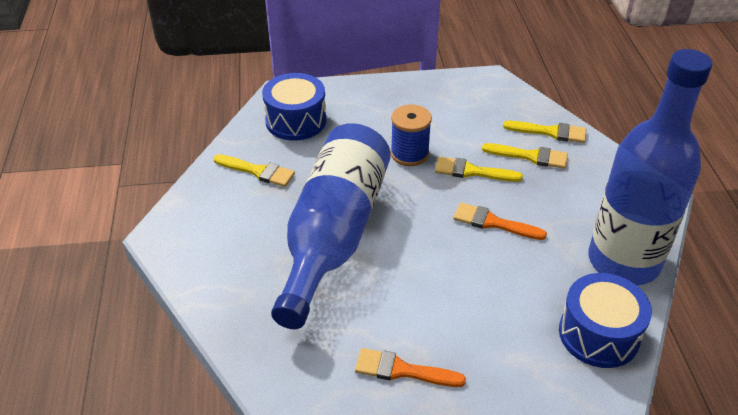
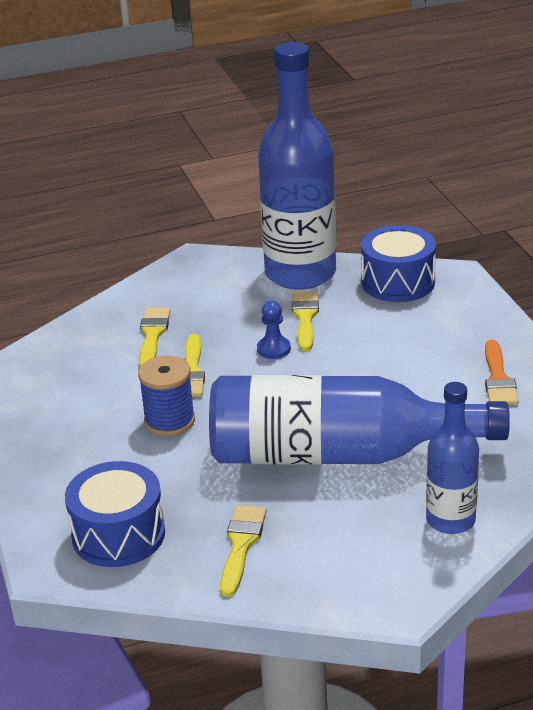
camera: 100 degrees left, 10 degrees down
orange brush [453,202,547,240] -> blue pawn [257,301,291,359]
yellow brush [503,121,586,143] -> yellow brush moved to [292,291,319,351]
none -> blue bottle [426,382,479,534]

